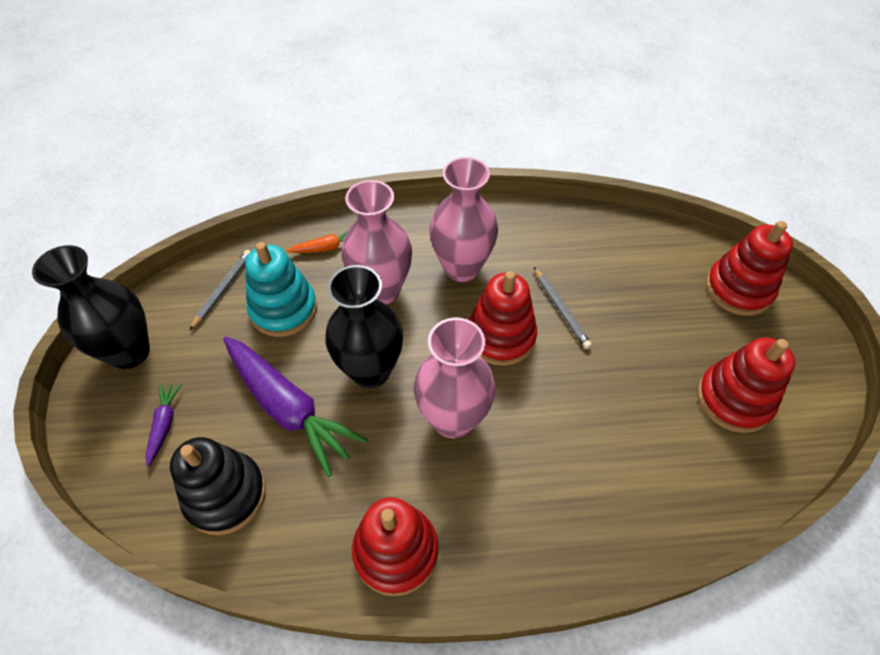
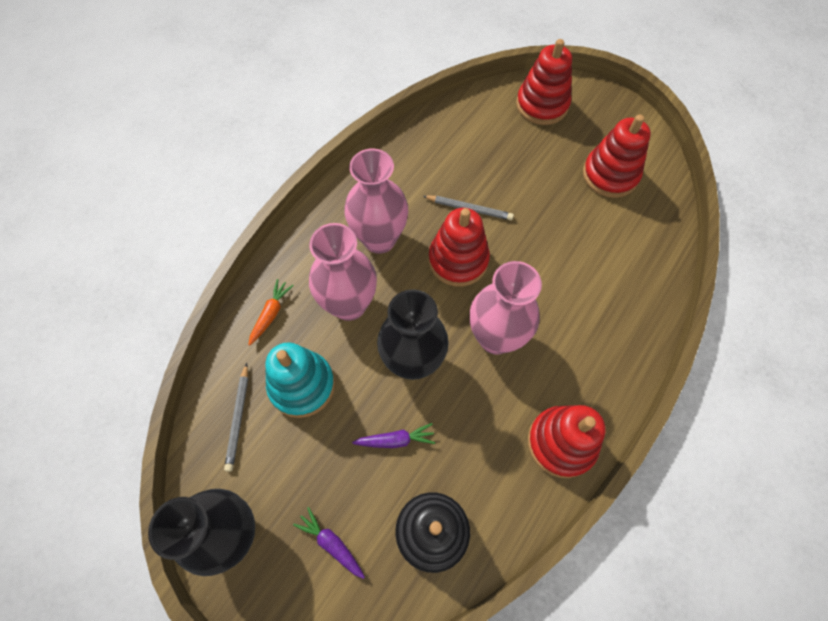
camera: 50 degrees left, 10 degrees up
grey pencil [189,250,251,331] -> grey pencil turned 150 degrees counterclockwise [224,363,248,472]
purple carrot [223,337,367,477] -> purple carrot [352,423,435,448], size x0.46

